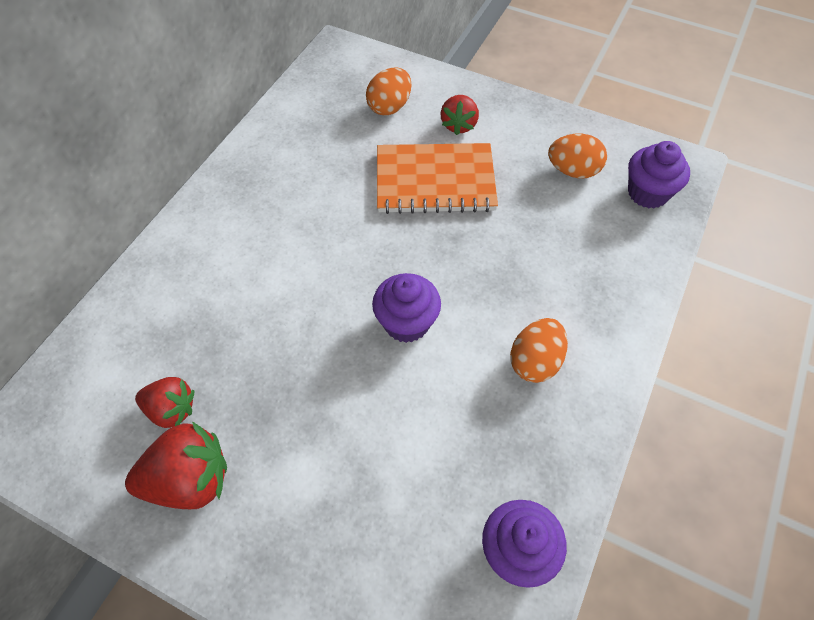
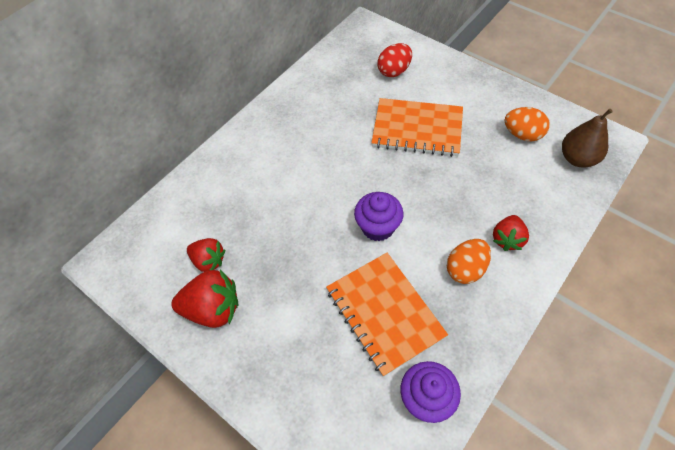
camera: 15 degrees right, 0 degrees up
orange egg [366,68,411,116] -> red egg [378,43,412,77]
red strawberry [440,95,479,135] -> red strawberry moved to [493,215,529,251]
purple cupcake [628,141,690,208] -> brown pear [562,109,613,168]
none -> orange notebook [326,253,448,377]

